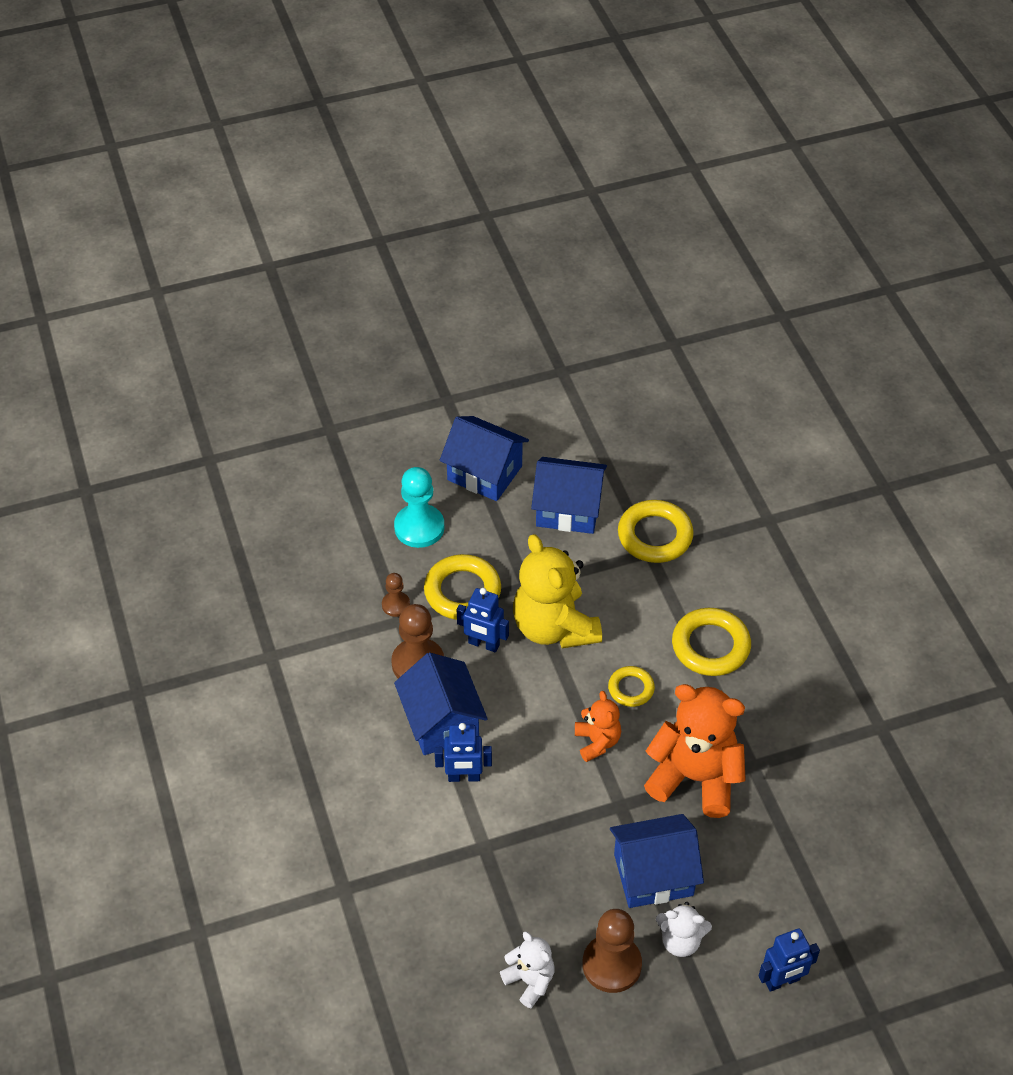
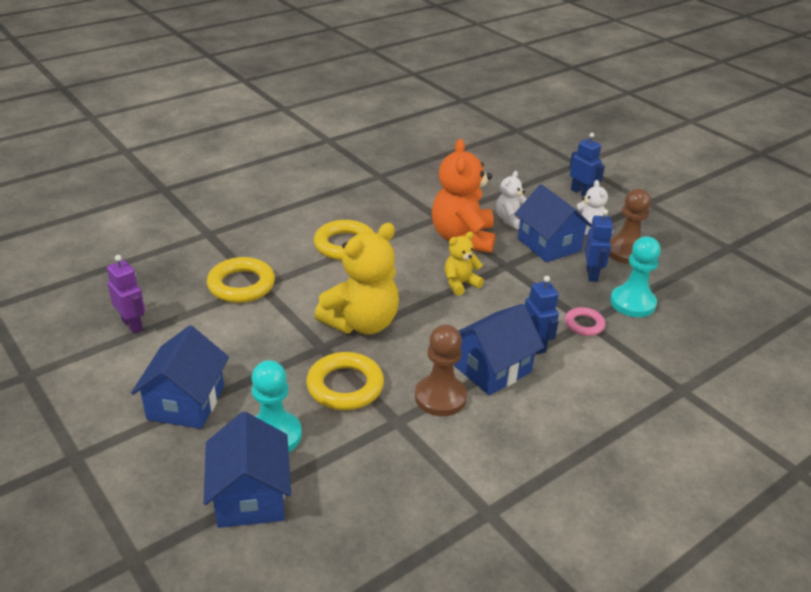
camera: 110 degrees left, 15 degrees down
brown pawn [382,573,410,617] -> none
blue robot [457,588,509,652] -> blue robot moved to [584,209,613,282]
white teddy bear [500,931,555,1008] -> white teddy bear moved to [496,171,527,230]
blue house [531,457,607,534] -> blue house moved to [203,411,291,528]
orange teddy bear [575,691,621,762] -> yellow teddy bear [445,232,484,296]
yellow ring [608,666,655,707] -> none
none -> purple robot [107,255,145,334]
none -> pink ring [565,307,605,336]
none -> turquoise pawn [610,236,661,317]

